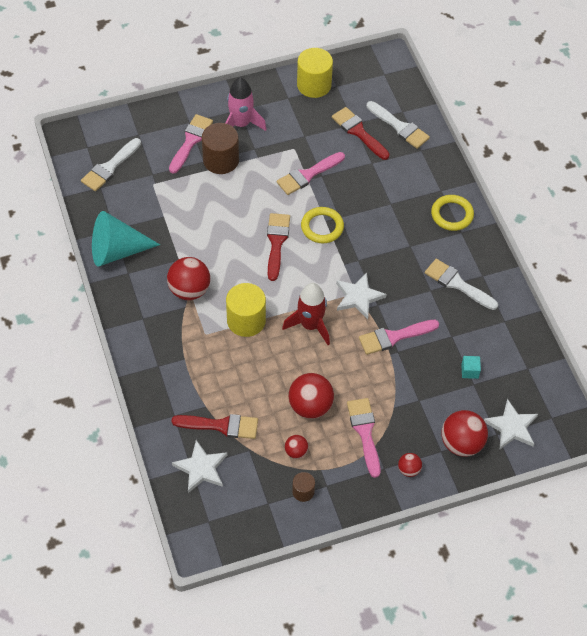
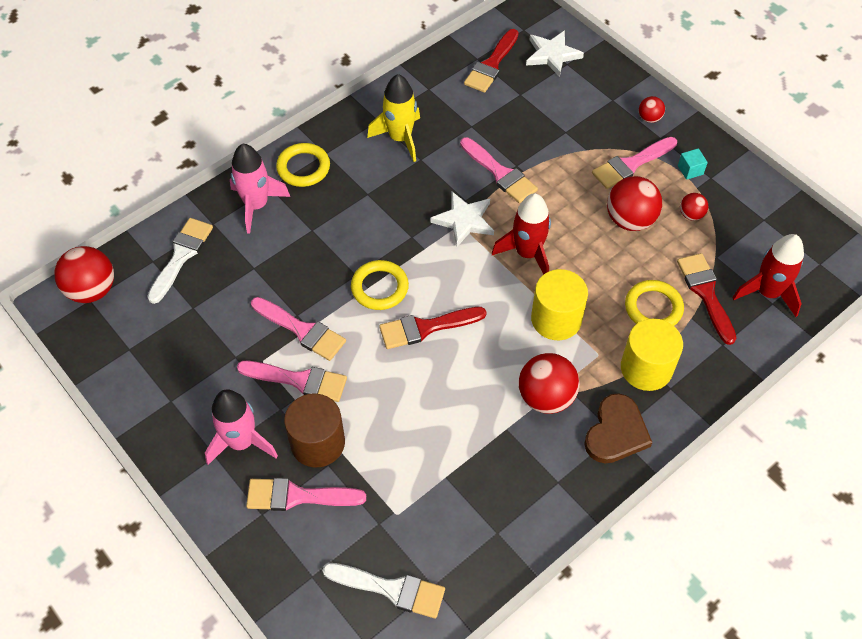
camera: 110 degrees left, 0 degrees up
turquoise cone [92,211,160,267] -> none
white star [172,440,227,493] -> red rocket [732,234,804,317]
brown cylinder [292,472,315,502] -> none
yellow cylinder [297,48,333,98] -> yellow cylinder moved to [621,318,683,391]
red brush [332,107,389,160] -> red brush moved to [464,29,519,93]
white brush [425,259,498,310] -> yellow rocket [367,74,420,162]
red ball [441,410,488,457] -> red ball moved to [54,246,114,303]
turquoise cube [461,356,481,379] -> turquoise cube moved to [678,148,708,180]
none -> pink rocket [230,144,290,234]
none -> pink brush [237,361,347,402]
none -> brown heart [584,393,653,463]
none -> yellow ring [625,280,684,326]

